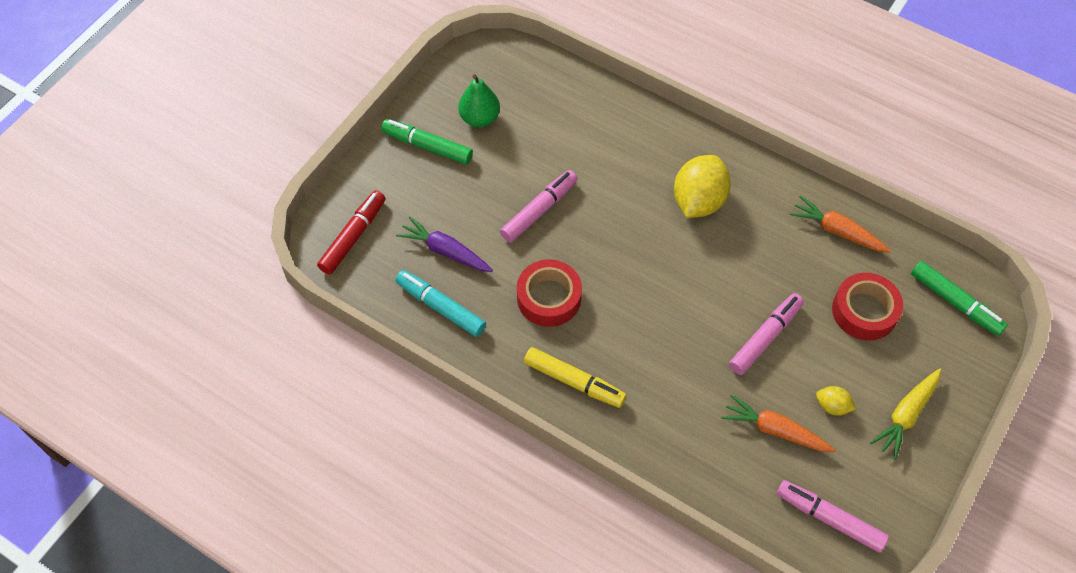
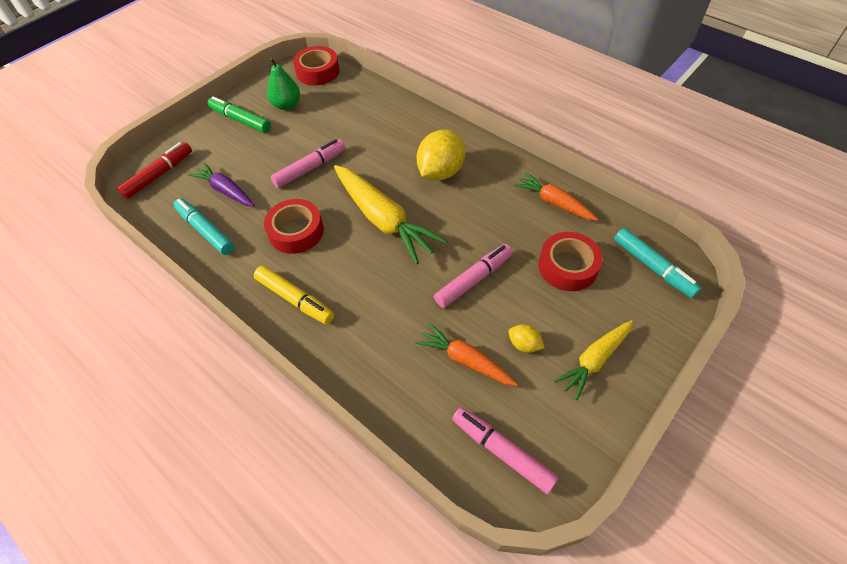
camera: 10 degrees right, 5 degrees down
green marker [911,261,1008,336] -> turquoise marker [614,228,701,298]
none -> red tape [293,46,339,86]
none -> yellow carrot [334,165,447,264]

